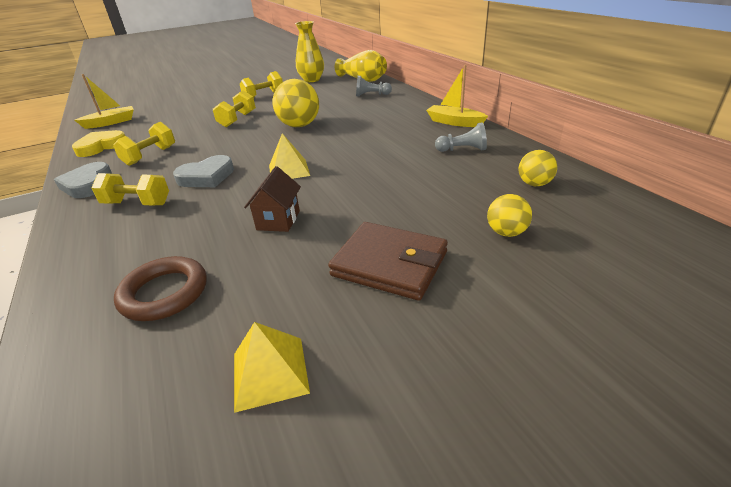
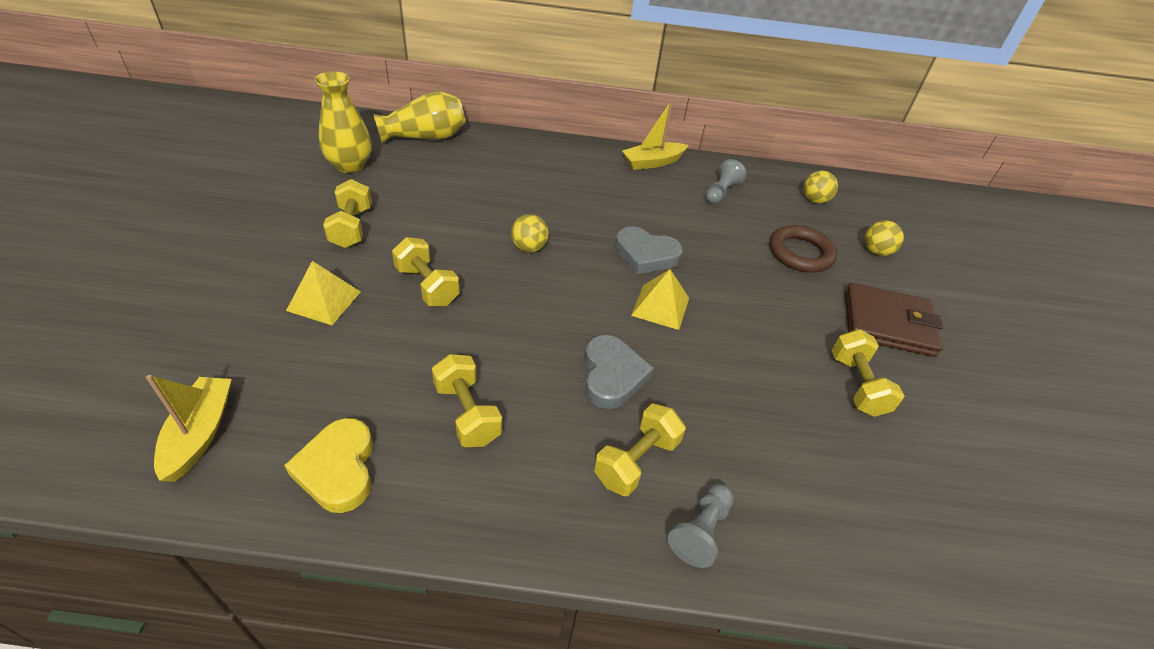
camera: 65 degrees left, 10 degrees up
grey heart [54,162,112,198] -> grey heart moved to [615,226,683,274]
brown ring [114,256,207,321] -> brown ring moved to [770,225,837,273]
yellow pyramid [234,322,310,413] -> yellow pyramid moved to [286,261,361,325]
brown house [244,166,301,232] -> none
yellow ball [272,79,319,127] -> yellow ball [511,214,549,252], size x0.56
brown wallet [328,222,448,301] -> brown wallet turned 45 degrees clockwise [845,283,943,357]
grey pawn [356,76,392,96] -> grey pawn moved to [668,484,734,568]
none -> yellow dumbbell [831,329,905,417]

